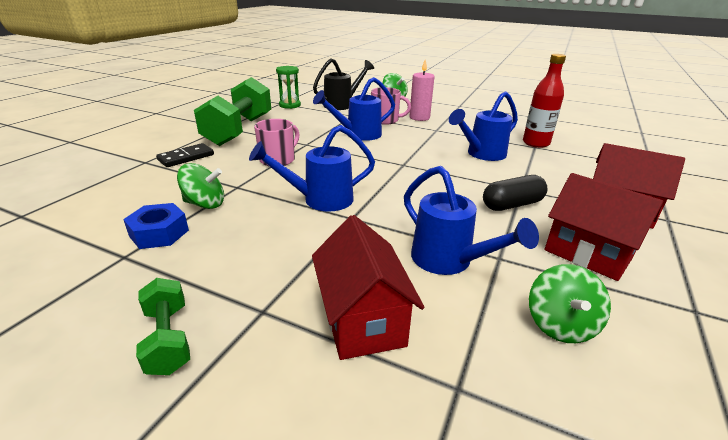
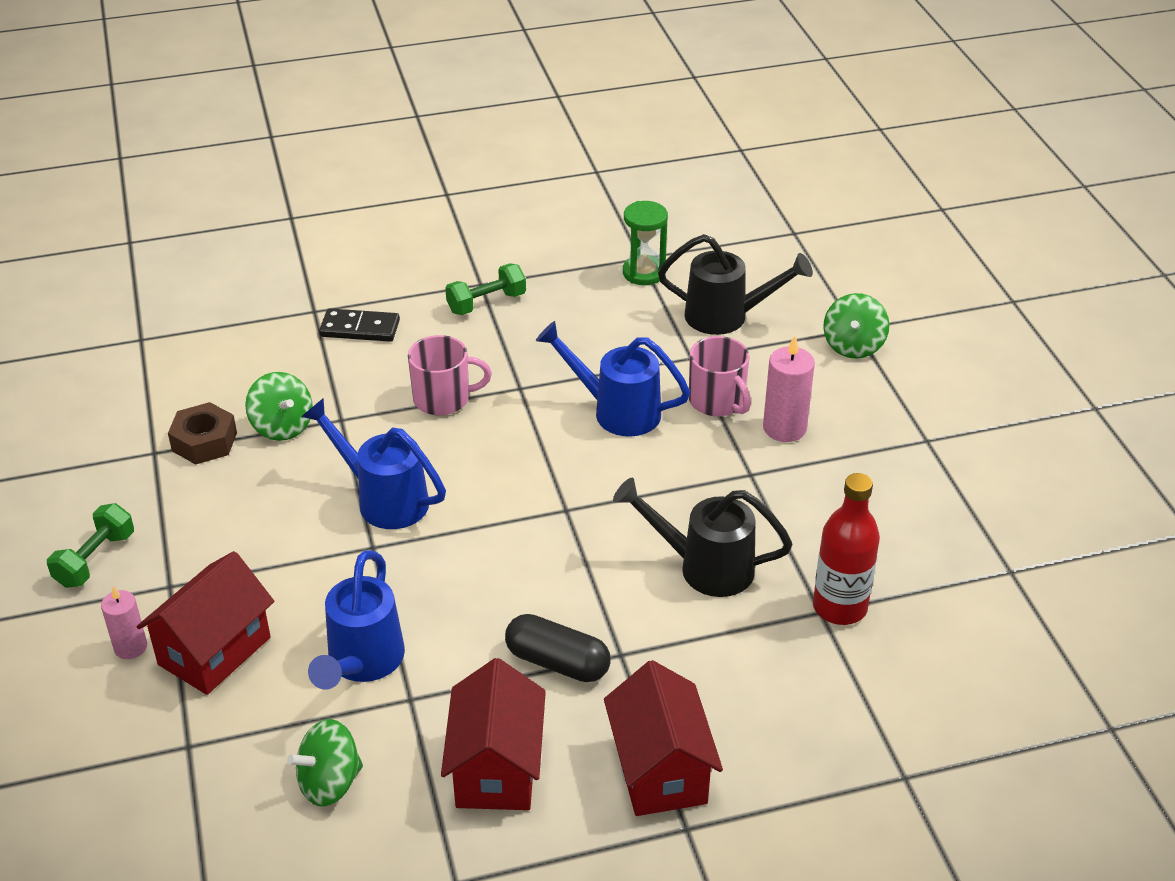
camera: 50 degrees right, 10 degrees up
blue nut [123,203,189,249] -> brown nut [168,402,237,465]
green dumbbell [194,77,271,146] -> green dumbbell [445,263,526,315], size x0.48
blue watering can [449,91,518,161] -> black watering can [613,478,793,597]
none -> pink candle [101,586,147,659]

